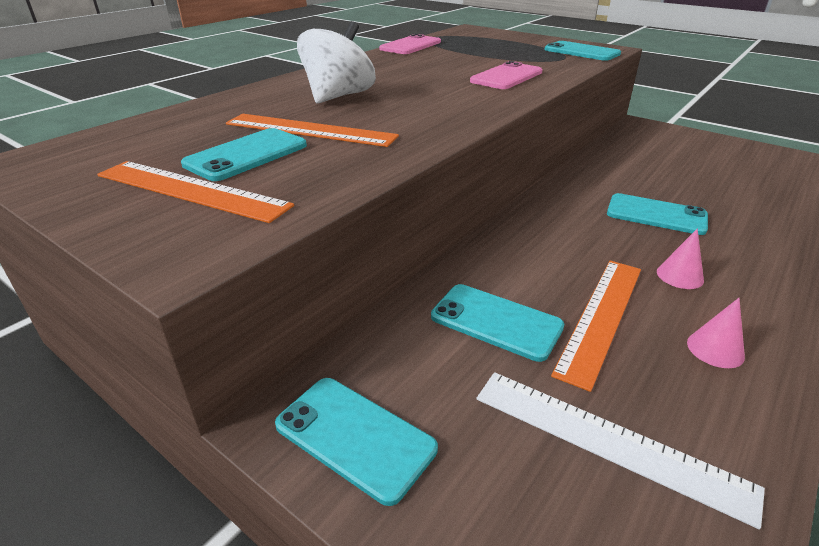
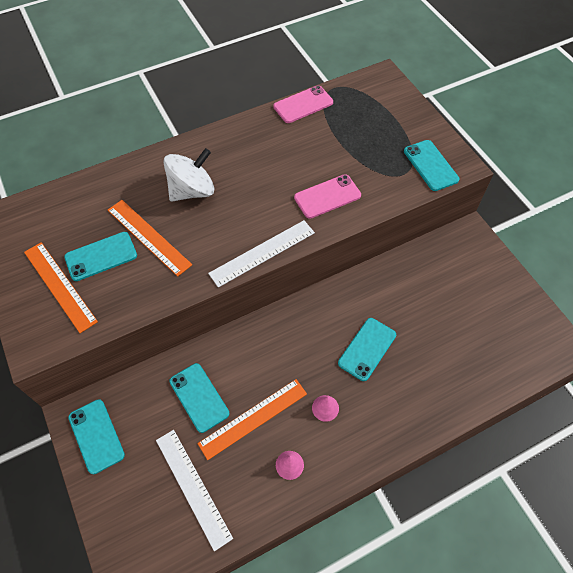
camera: 25 degrees right, 25 degrees up
turquoise phone [607,193,708,235] -> turquoise phone turned 75 degrees clockwise [338,318,396,381]
none -> white ruler [208,220,315,288]

